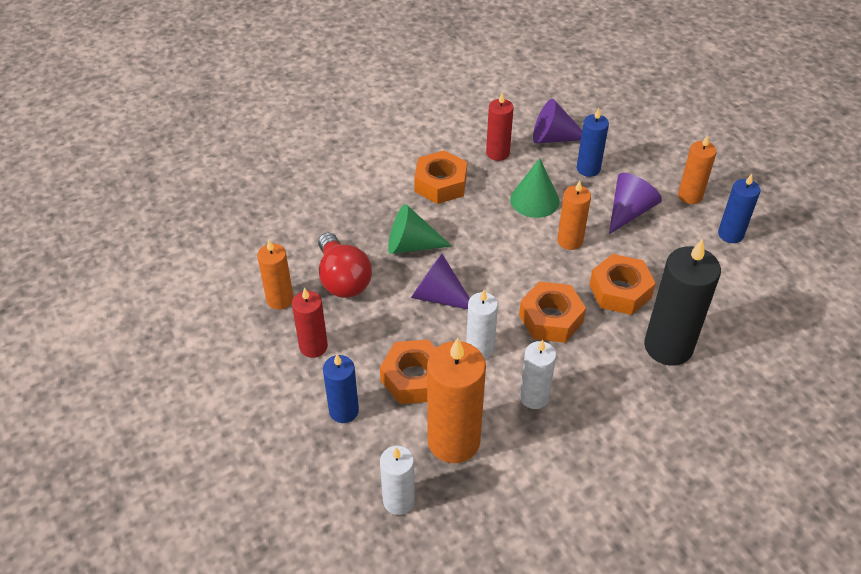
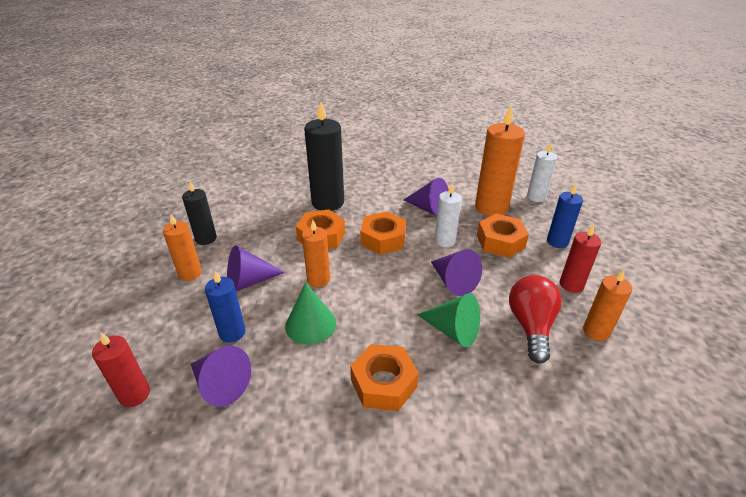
camera: 150 degrees left, 10 degrees down
red candle [486,92,514,161] -> red candle moved to [92,333,150,407]
white candle [520,340,556,409] -> purple cone [404,178,449,216]
blue candle [718,174,760,243] -> black candle [182,182,217,245]

